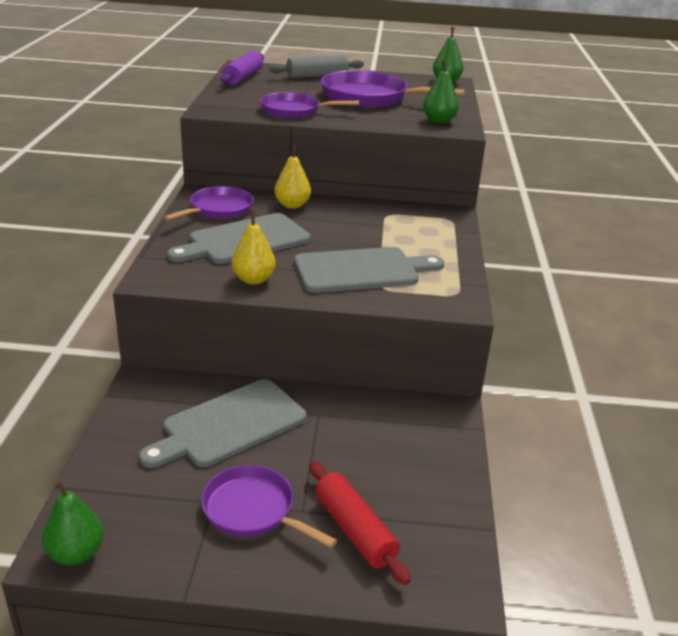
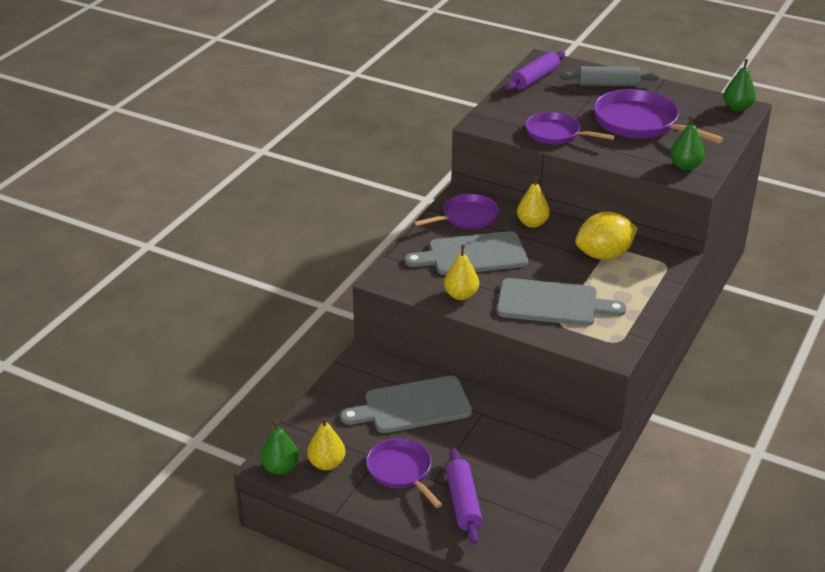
camera: 25 degrees right, 5 degrees up
red rolling pin [309,461,410,585] -> purple rolling pin [446,448,482,544]
none -> yellow pear [307,417,345,470]
none -> yellow lemon [575,212,638,260]

